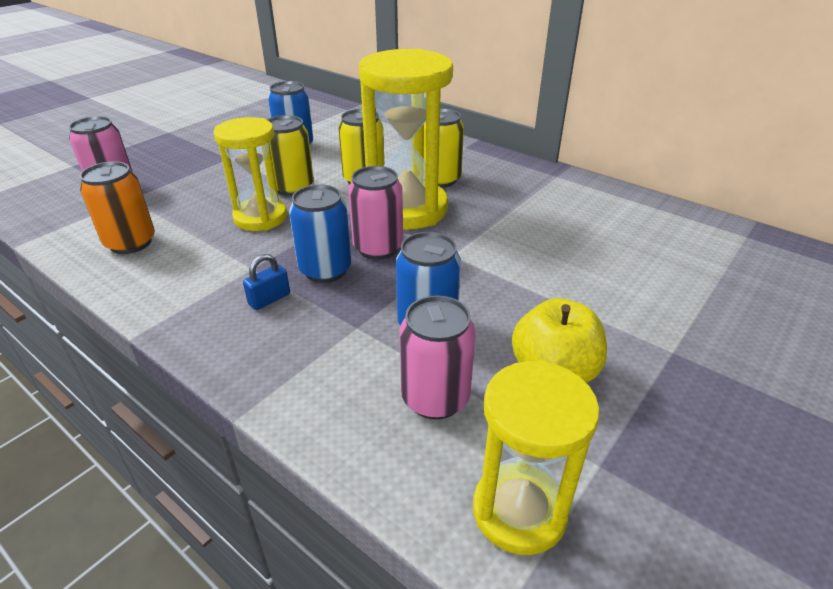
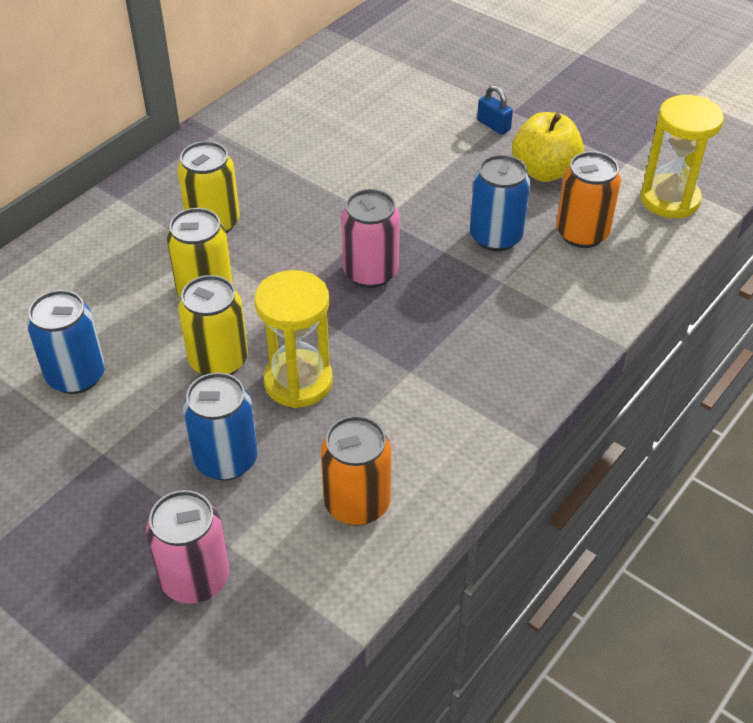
camera: 90 degrees left, 10 degrees up
blue padlock [243,254,290,310] -> blue padlock moved to [477,85,513,135]
blue can [289,184,351,283] -> blue can moved to [183,372,258,481]
yellow hourglass [359,49,453,230] -> none
pink can [399,295,476,420] -> orange can [556,151,621,248]

